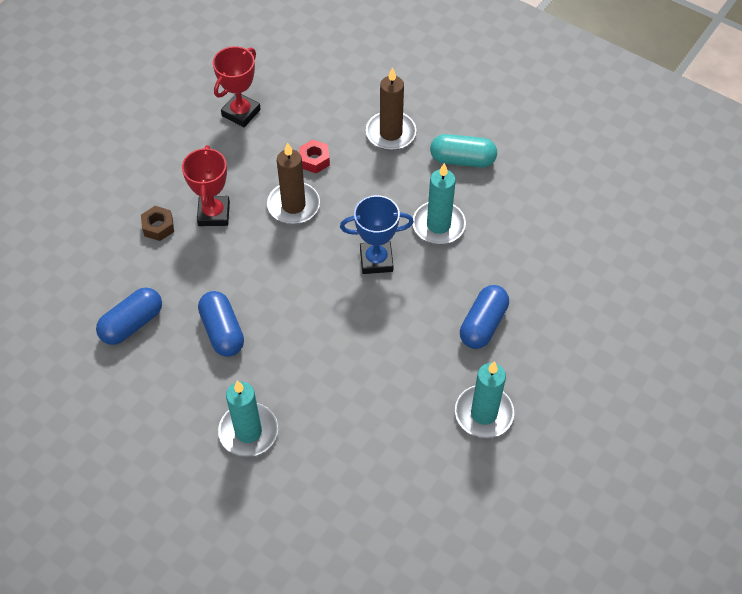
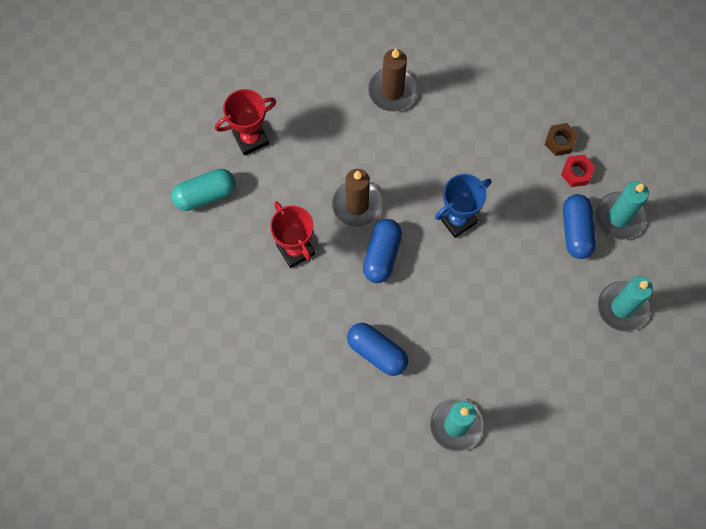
camera: 30 degrees left, 15 degrees up
blue capsule [96,287,162,345] -> blue capsule moved to [363,219,402,283]
brown nut [141,206,174,241] -> brown nut moved to [545,123,578,156]
red trophy [213,46,261,127] -> red trophy turned 60 degrees clockwise [215,89,276,156]
red nut [299,140,330,174] -> red nut moved to [561,154,595,187]
turquoise candle [413,163,466,244] -> turquoise candle moved to [595,181,649,240]
turquoise capsule [430,134,497,167] -> turquoise capsule moved to [171,169,236,211]

